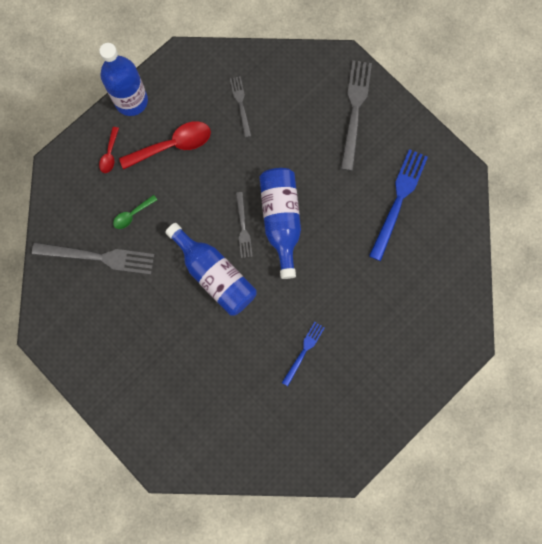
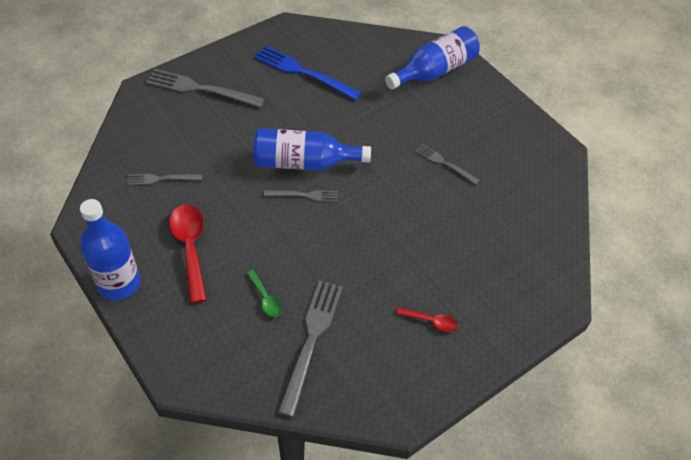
camera: 85 degrees left, 25 degrees down
red spoon [99,127,119,173] -> red spoon moved to [396,307,458,332]
blue bottle [165,223,256,316] -> blue bottle moved to [385,26,480,89]
blue fork [282,322,325,386] -> grey fork [415,144,480,185]

